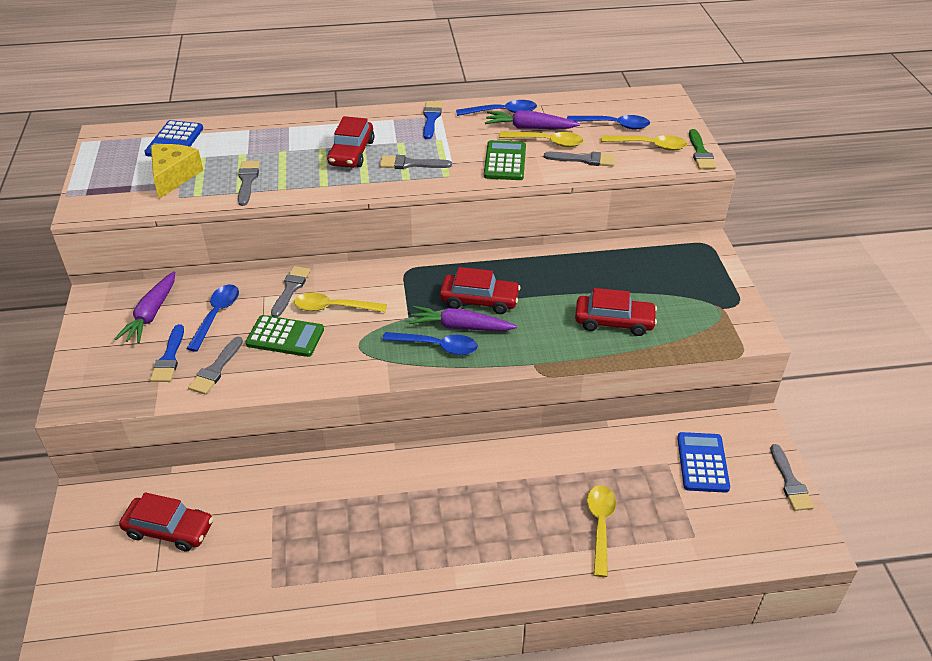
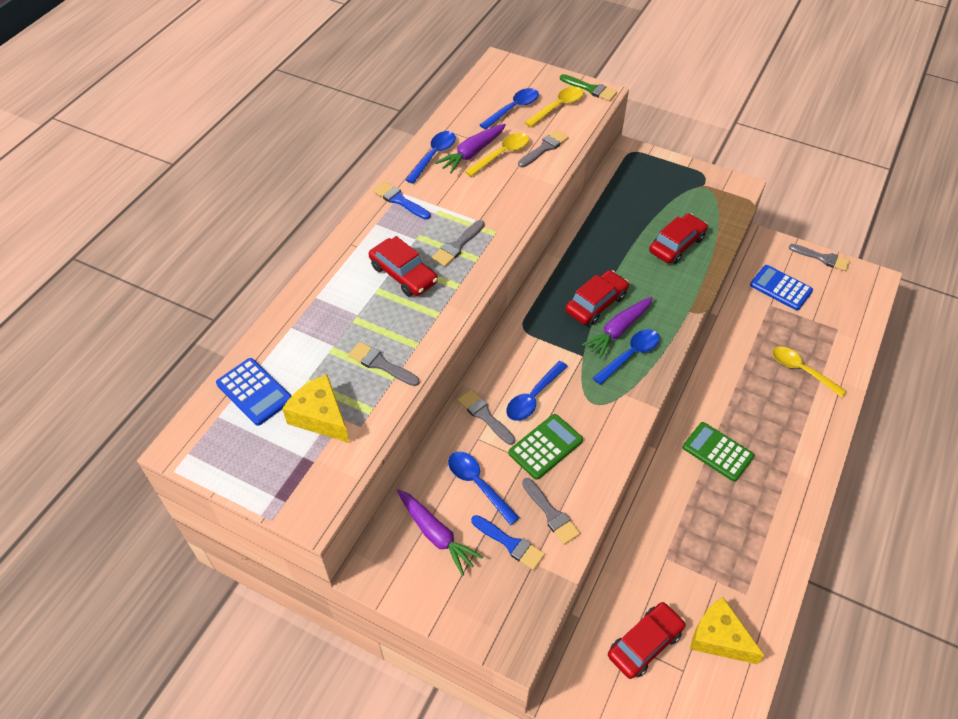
camera: 55 degrees left, 10 degrees up
yellow spoon [294,293,387,312] -> blue spoon [506,361,568,421]
green calculator [484,140,526,180] -> green calculator moved to [683,422,754,482]
none -> yellow cheese [690,597,765,664]

